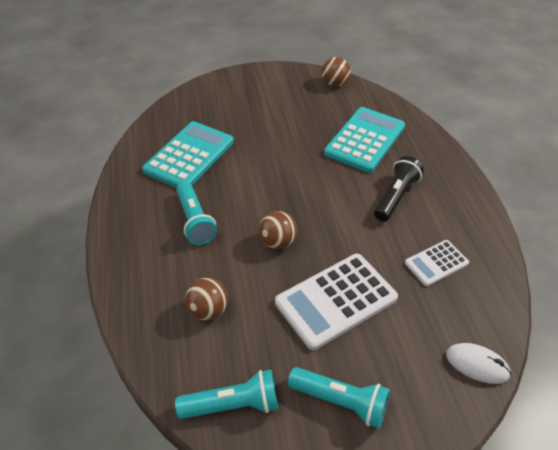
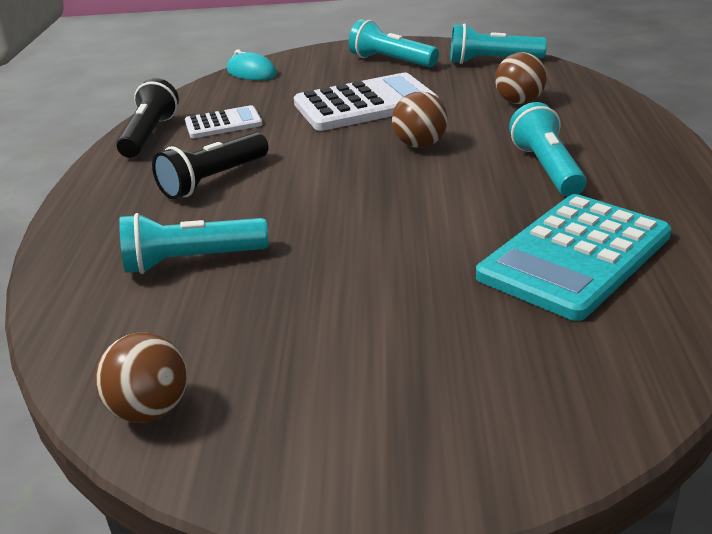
camera: 165 degrees left, 15 degrees down
turquoise calculator [324,107,405,173] -> turquoise flashlight [119,213,268,274]
white mouse [446,343,511,384] -> turquoise mouse [227,49,277,80]
none -> black flashlight [116,78,179,158]

